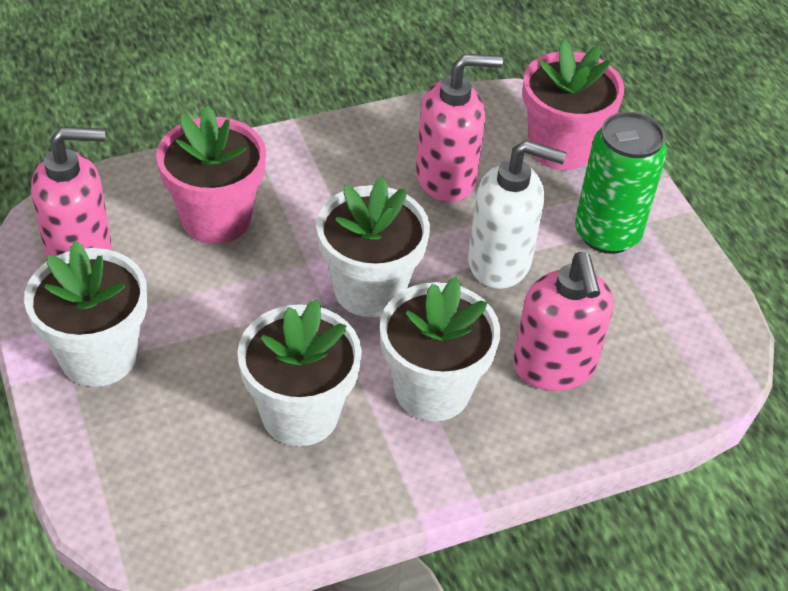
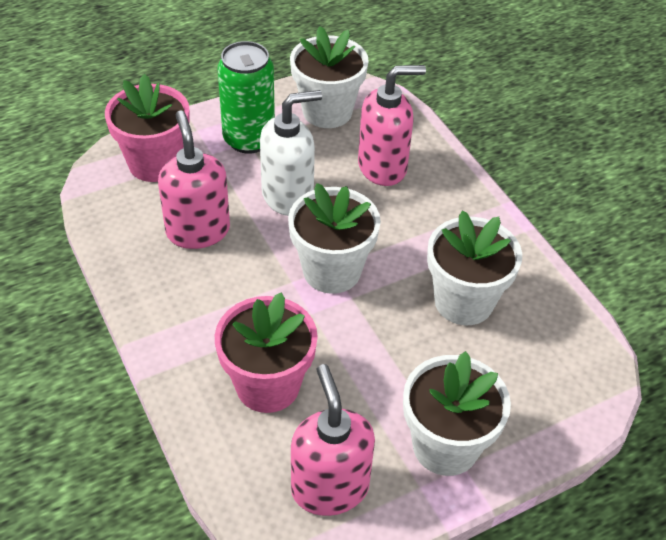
camera: 95 degrees left, 0 degrees up
white flower pot [380,277,500,422] -> white flower pot moved to [290,26,369,128]
white soap dispenser [468,140,566,289] -> white soap dispenser turned 60 degrees clockwise [260,90,322,216]

